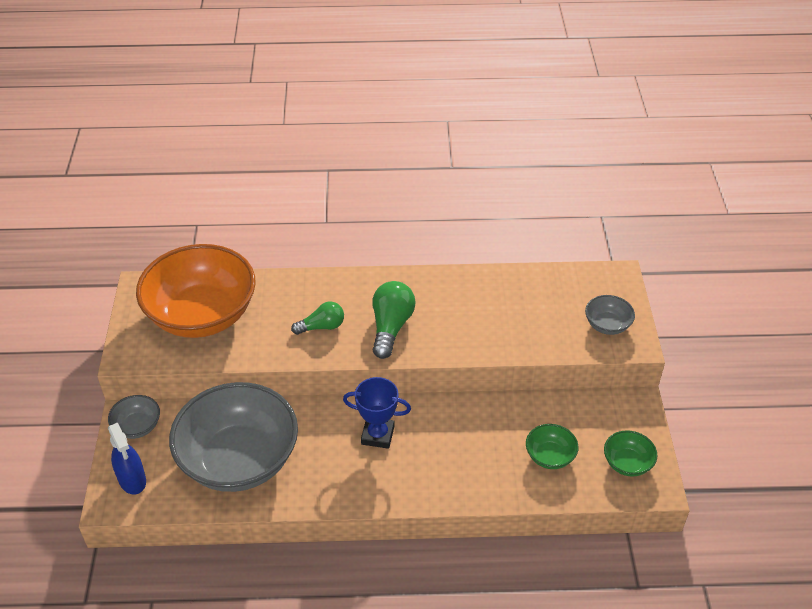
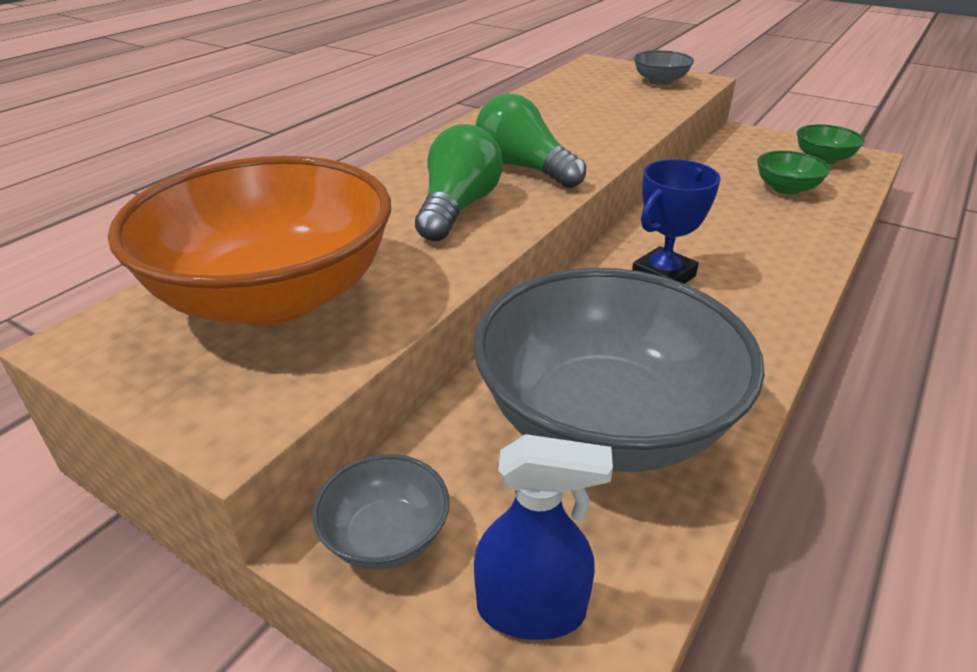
camera: 55 degrees left, 10 degrees down
green light bulb [291,301,344,335] -> green light bulb [415,124,503,241], size x1.54

